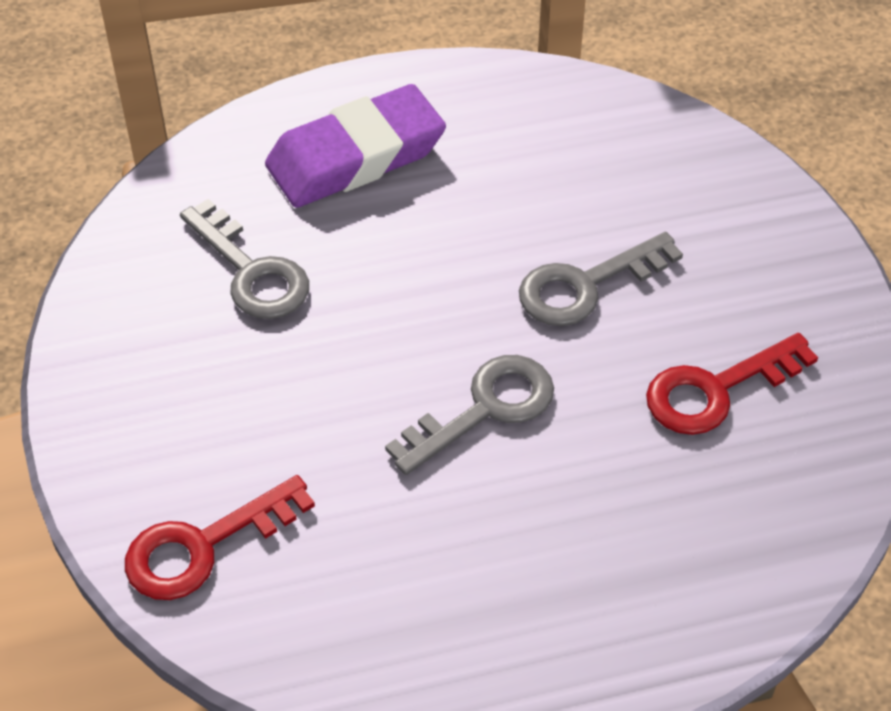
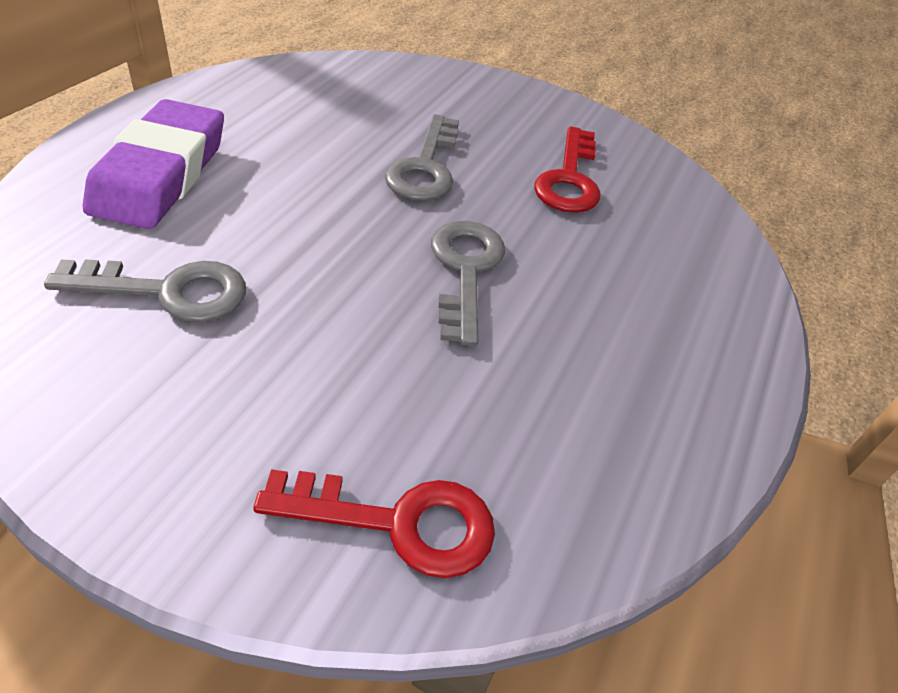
camera: 55 degrees left, 5 degrees down
red key [125,475,315,600] -> red key turned 90 degrees counterclockwise [253,469,495,578]

